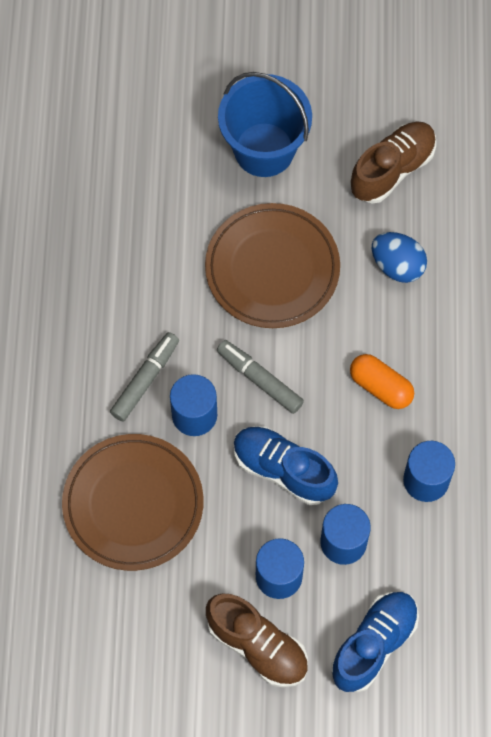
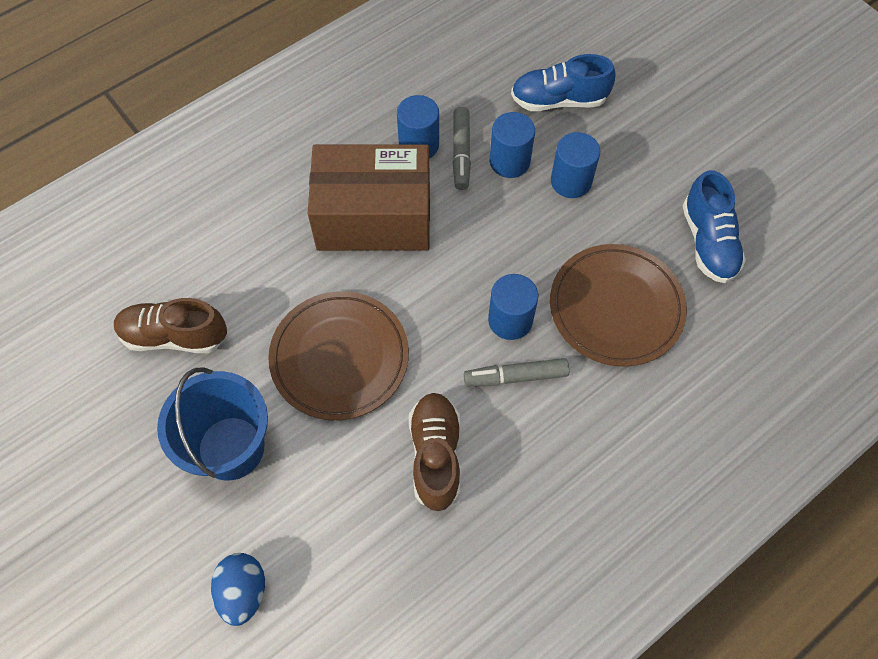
camera: 130 degrees left, 5 degrees down
brown shoe [206,593,308,687] -> brown shoe moved to [409,393,460,511]
grey marker [217,340,304,414] -> grey marker moved to [452,107,471,190]
blue shoe [233,426,338,505] -> blue shoe moved to [683,170,746,283]
orange capsule [350,354,414,409] -> brown box [308,144,430,251]
blue egg [372,232,427,283] -> blue egg moved to [211,553,265,626]

